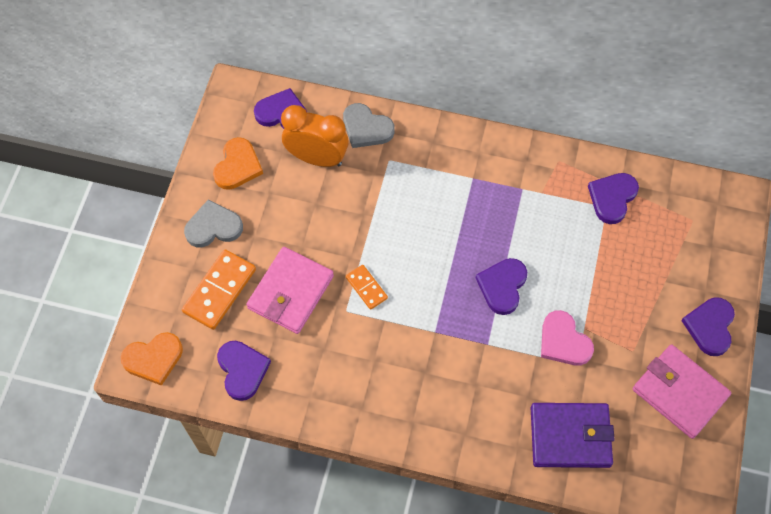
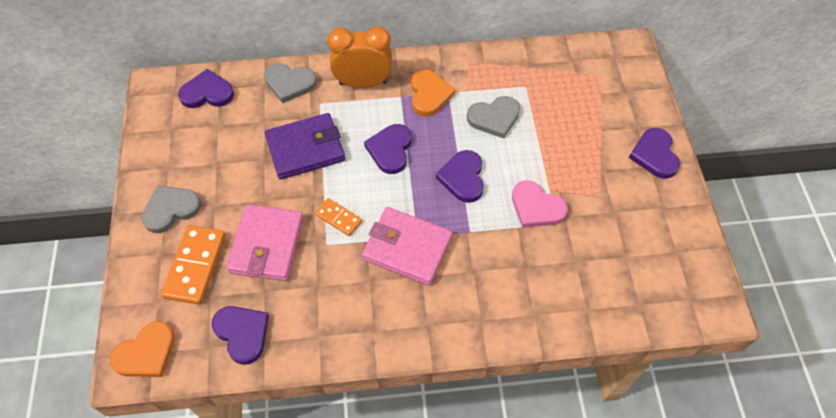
camera: 20 degrees left, 5 degrees down
orange heart [213,137,263,190] -> orange heart moved to [411,70,455,116]
orange clock [281,105,349,167] -> orange clock moved to [327,27,392,88]
purple wallet [531,403,615,468] -> purple wallet moved to [265,113,345,179]
purple heart [588,173,639,224] -> purple heart moved to [364,124,412,174]
pink wallet [632,344,731,439] -> pink wallet moved to [362,207,453,286]
none -> grey heart [467,96,520,138]

